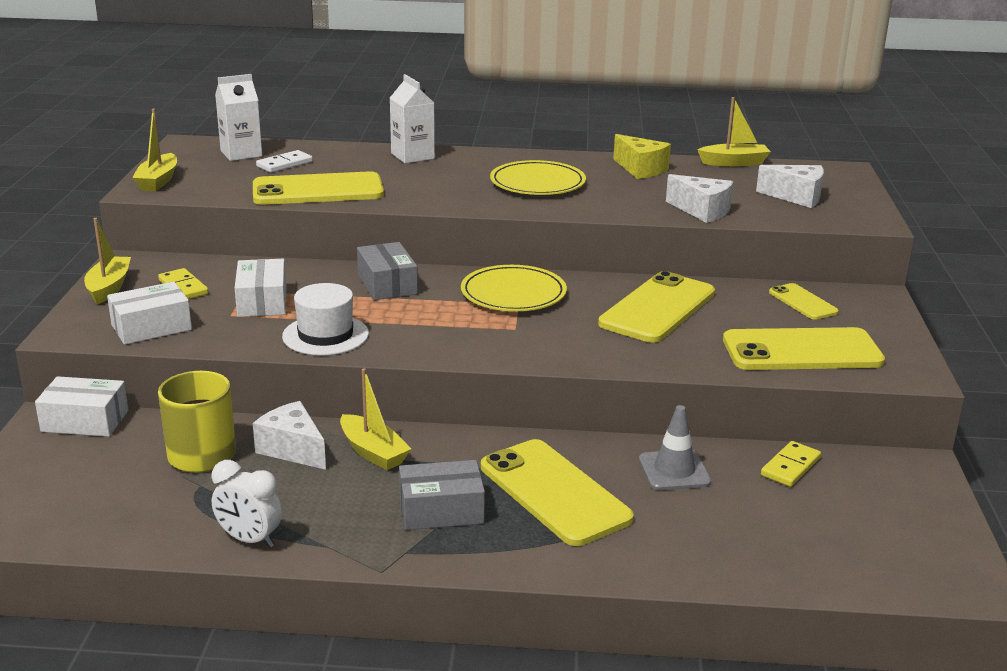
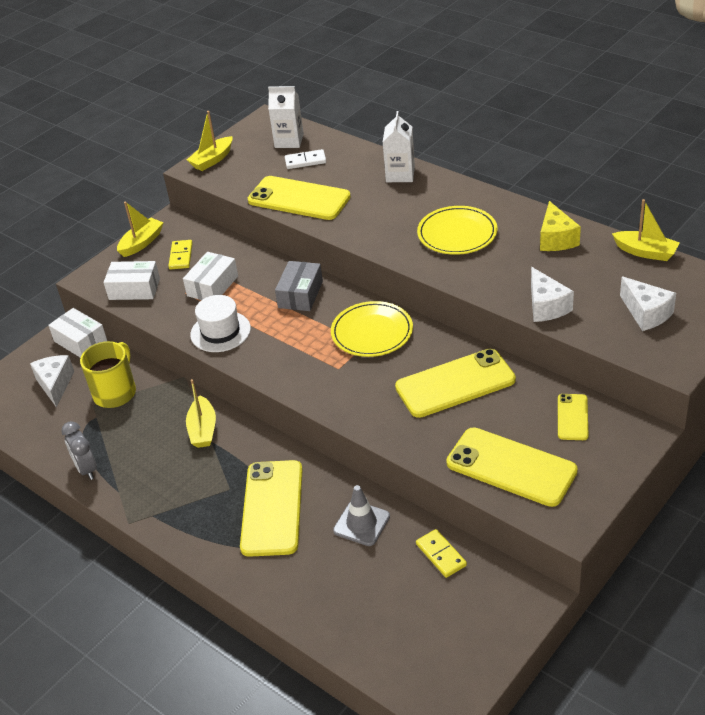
camera: 40 degrees right, 15 degrees up
white clock [211,460,282,548] -> grey clock [61,421,97,480]
white cheese [253,401,326,470] -> white cheese moved to [30,355,74,408]
grey box [399,460,485,530] -> none
yellow domino [761,441,821,487] -> yellow domino turned 75 degrees clockwise [416,529,467,578]

